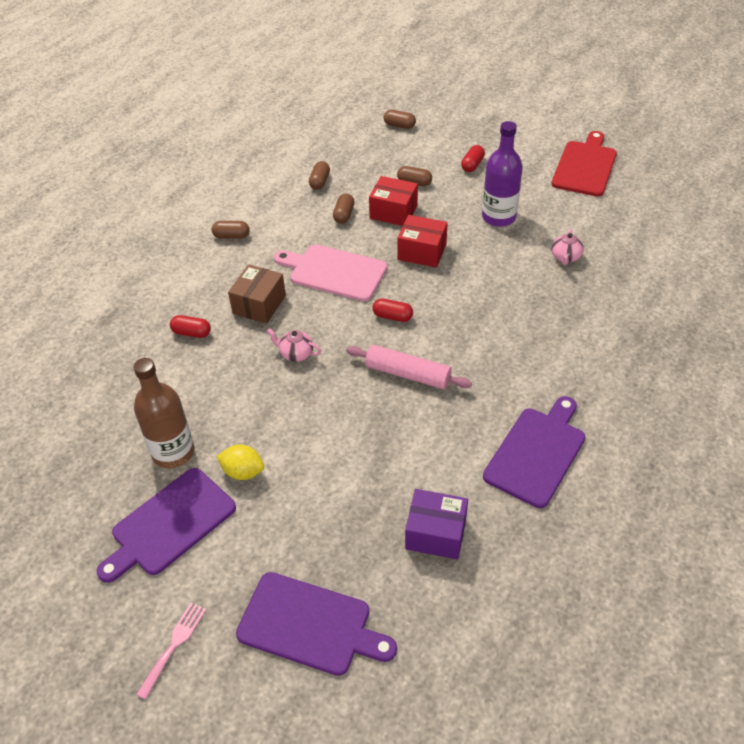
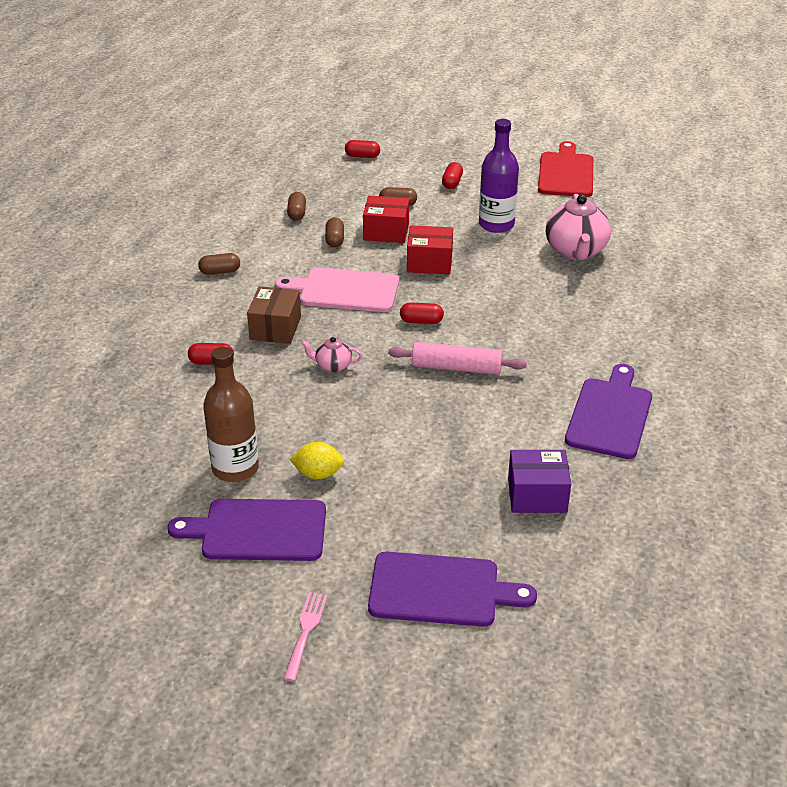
camera: 15 degrees left, 10 degrees down
purple cutting board [97,468,236,583] -> purple cutting board turned 60 degrees clockwise [167,499,326,561]
brown capsule [384,110,416,129] -> red capsule [345,140,380,158]
pink teapot [552,229,584,265] -> pink teapot [546,194,611,260], size x2.00

